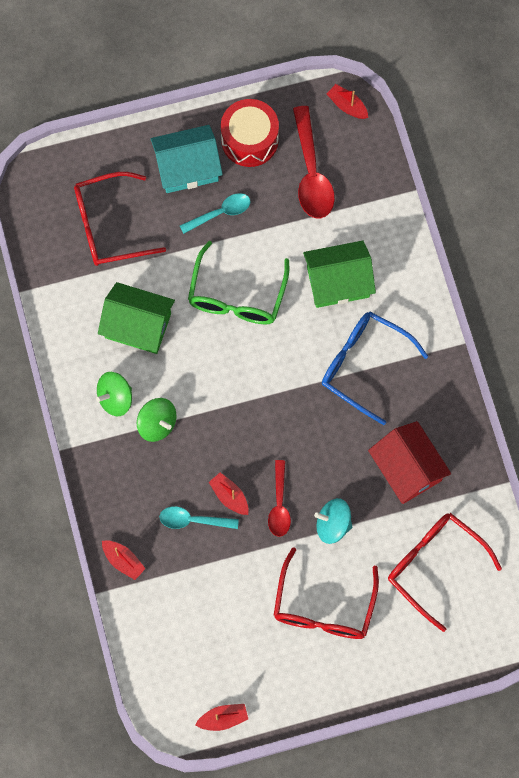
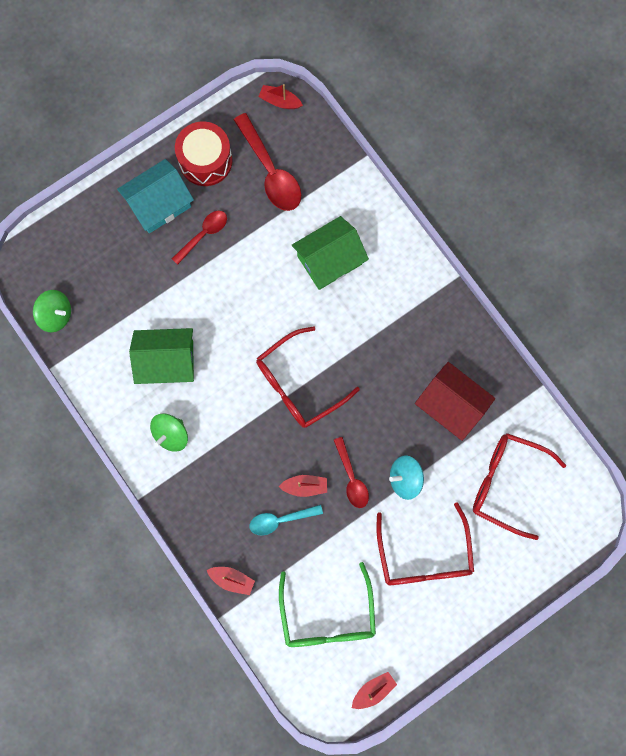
camera: 20 degrees left, 5 degrees up
red glasses [74,172,166,266] -> red glasses moved to [256,326,360,428]
green spinning top [137,398,177,442] -> green spinning top moved to [33,290,71,332]
turquoise spoon [180,193,251,234] -> red spoon [172,211,227,265]
green glasses [188,241,289,324] -> green glasses moved to [279,562,376,647]
red boat [209,472,249,515] -> red boat turned 150 degrees clockwise [278,475,327,497]
blue glasses [322,312,428,425] -> none

